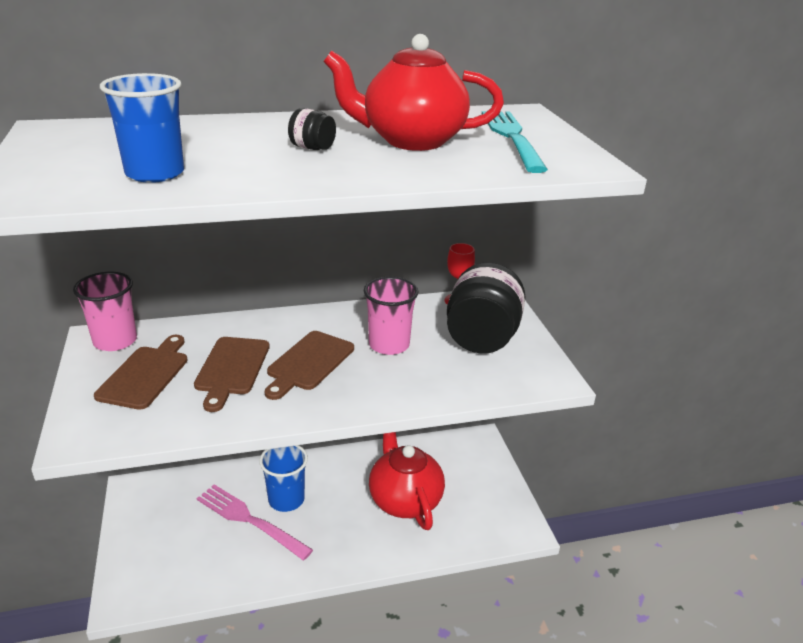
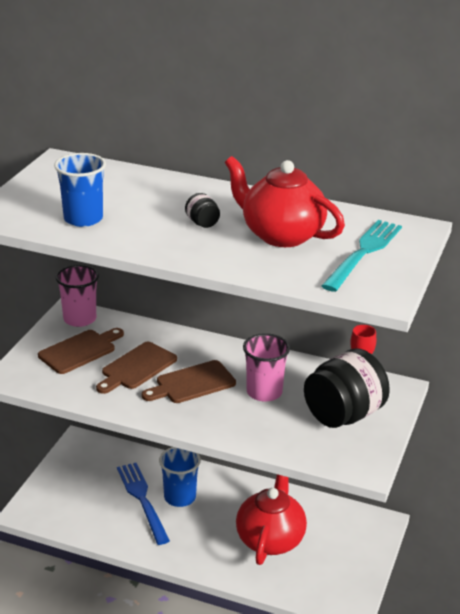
camera: 35 degrees right, 0 degrees up
pink fork [196,484,313,560] -> blue fork [117,463,170,545]

